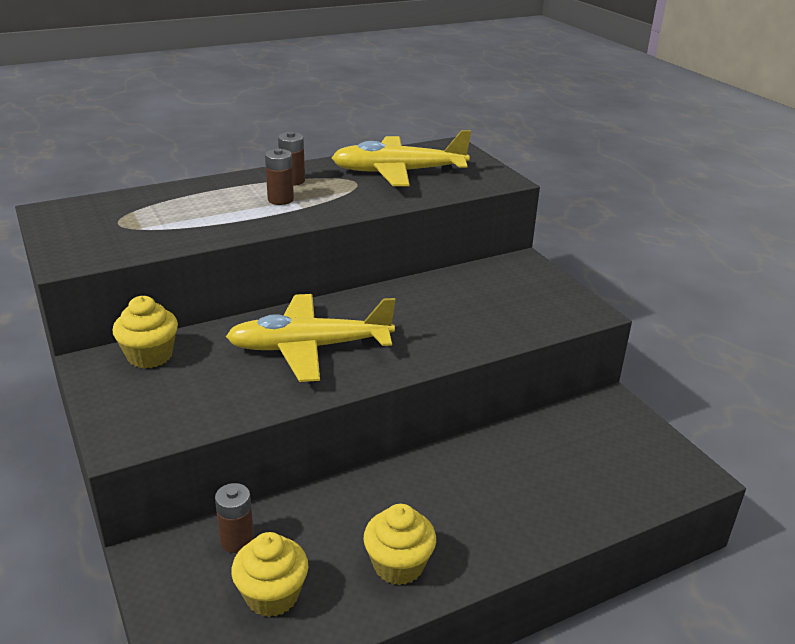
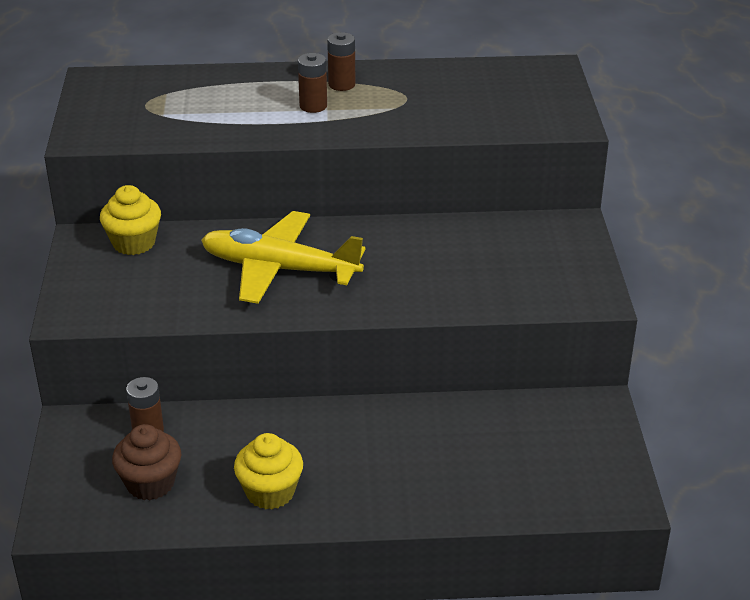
camera: 25 degrees right, 5 degrees up
yellow cupcake [231,532,308,617] -> brown cupcake [112,424,181,500]
yellow plane [332,130,471,186] -> none

